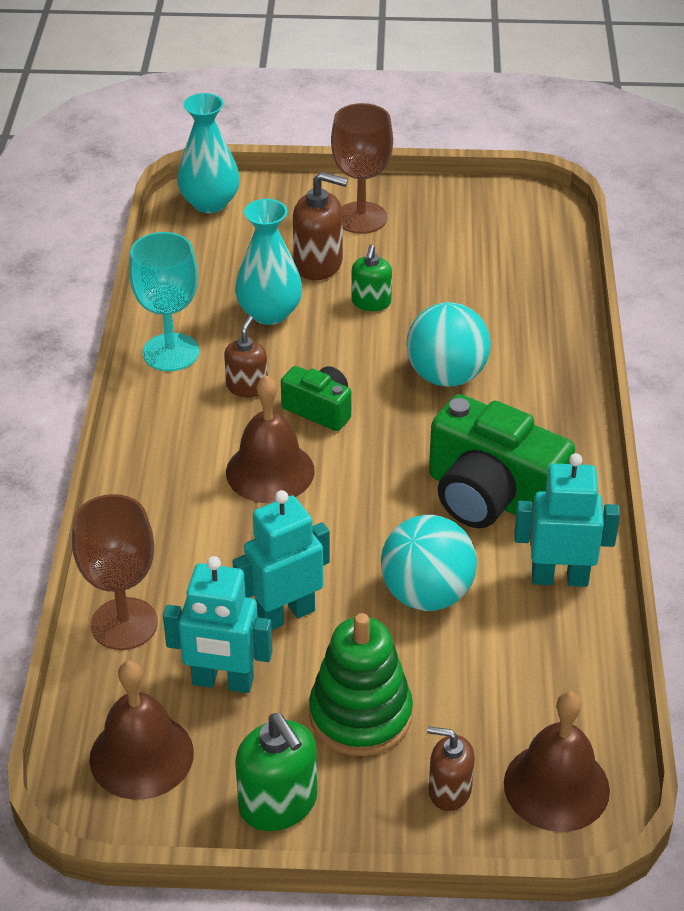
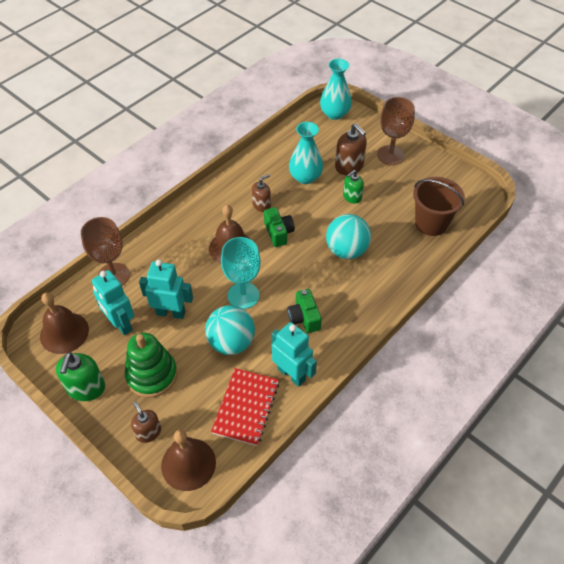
camera: 40 degrees right, 10 degrees up
turquoise goblet [129,232,199,371] -> turquoise goblet moved to [221,237,261,309]
green camera [429,394,575,528] -> green camera [287,289,322,333], size x0.53
none -> red notebook [211,368,279,446]
none -> brown bucket [413,177,465,236]

